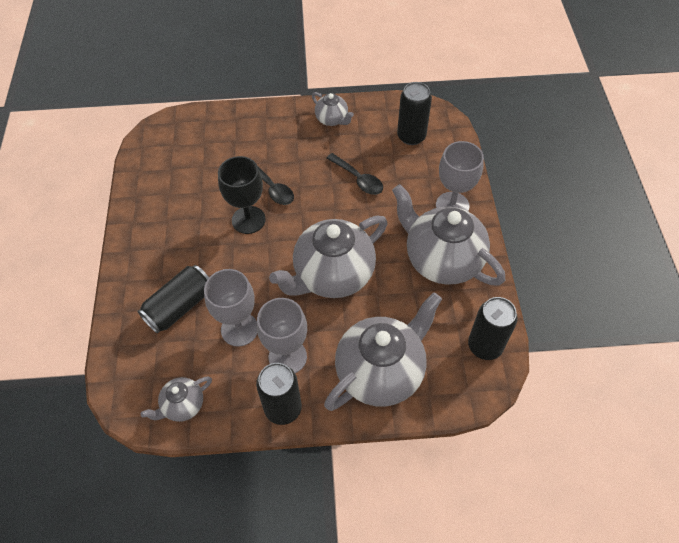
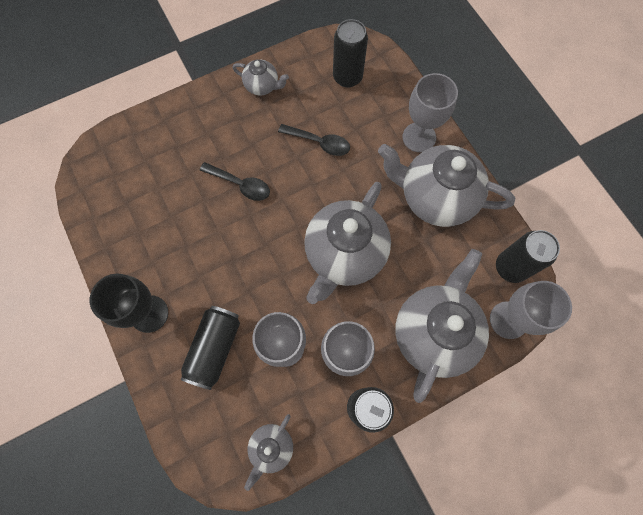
camera: 25 degrees left, 15 degrees up
black goblet [218,156,266,234] -> black goblet moved to [90,273,168,333]
none -> grey goblet [490,281,572,339]

